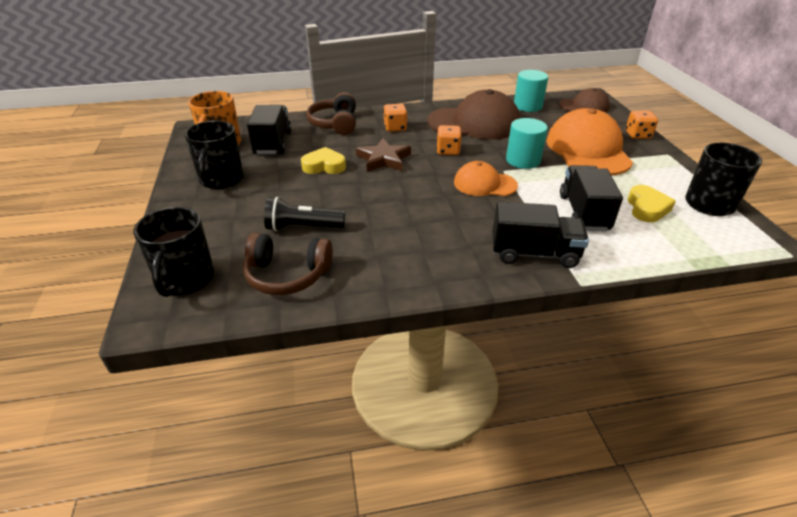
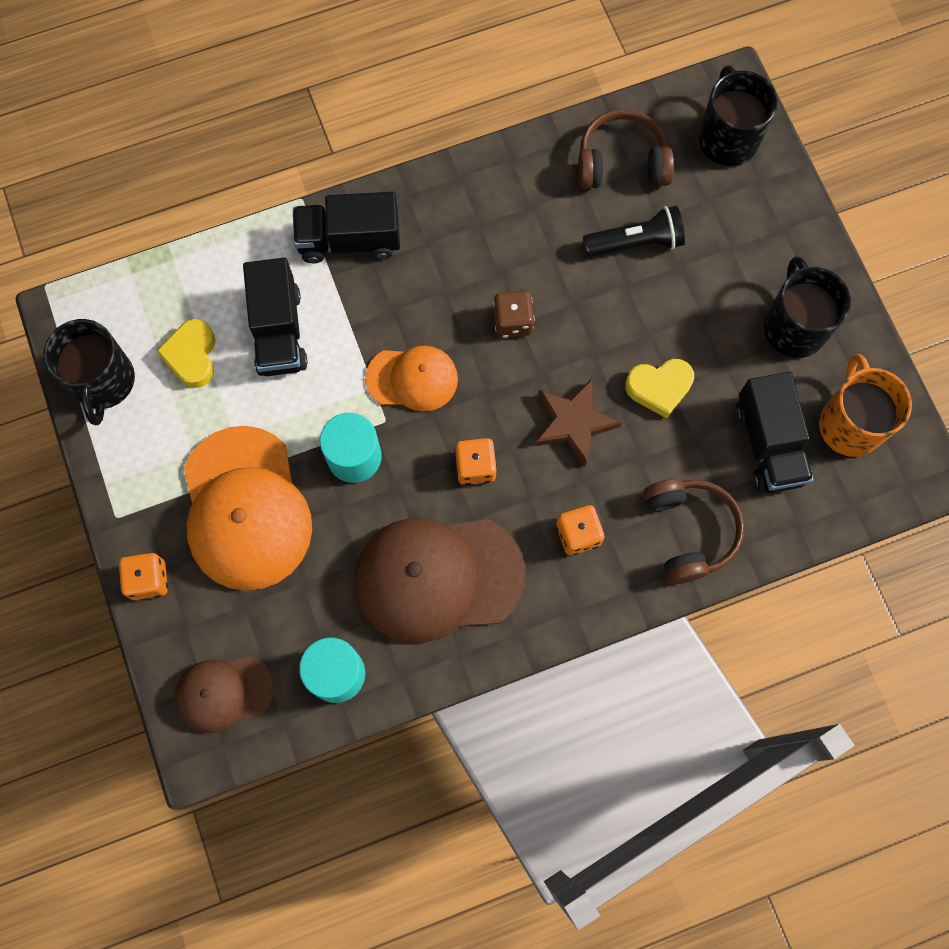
camera: 170 degrees right, 35 degrees up
none -> brown dice [493,291,534,338]

